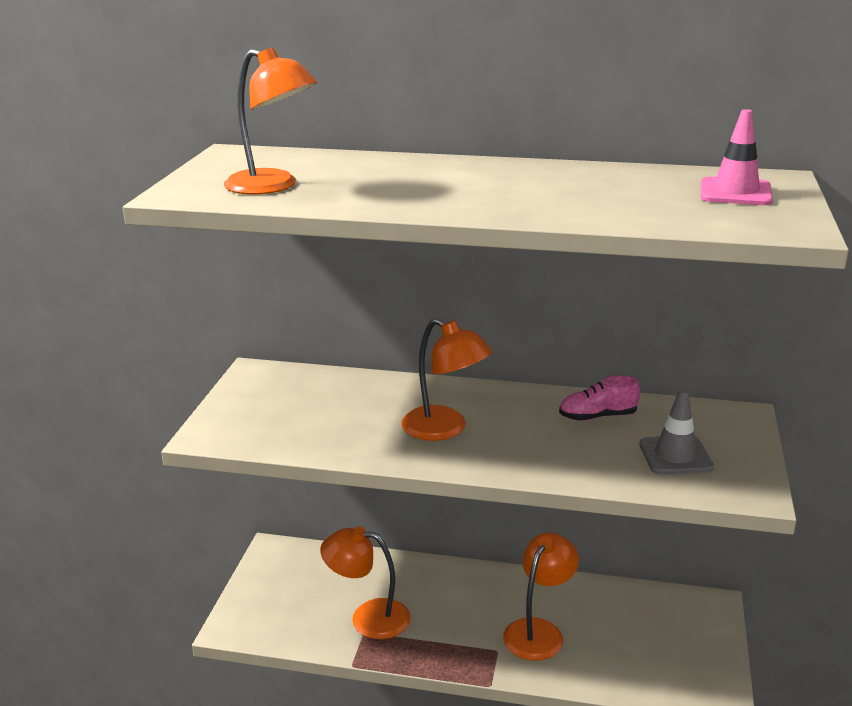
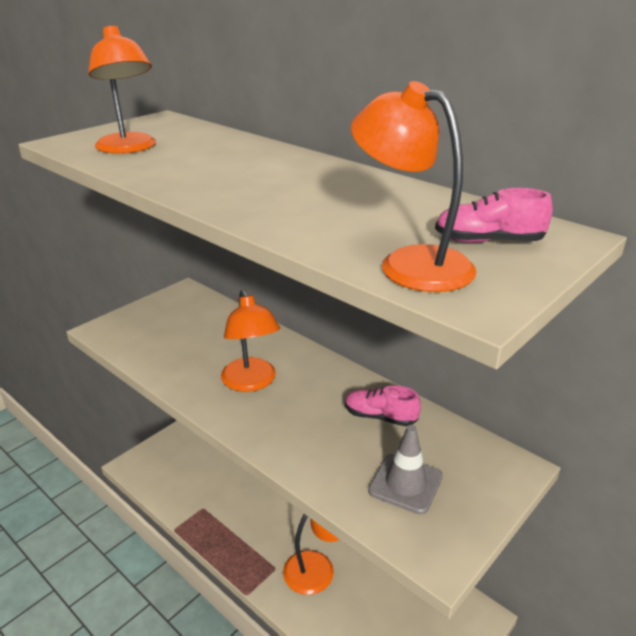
camera: 30 degrees right, 5 degrees up
orange lamp [320,526,411,639] -> orange lamp moved to [351,81,476,292]
pink traffic cone [700,109,773,205] -> pink shoe [435,188,553,243]

